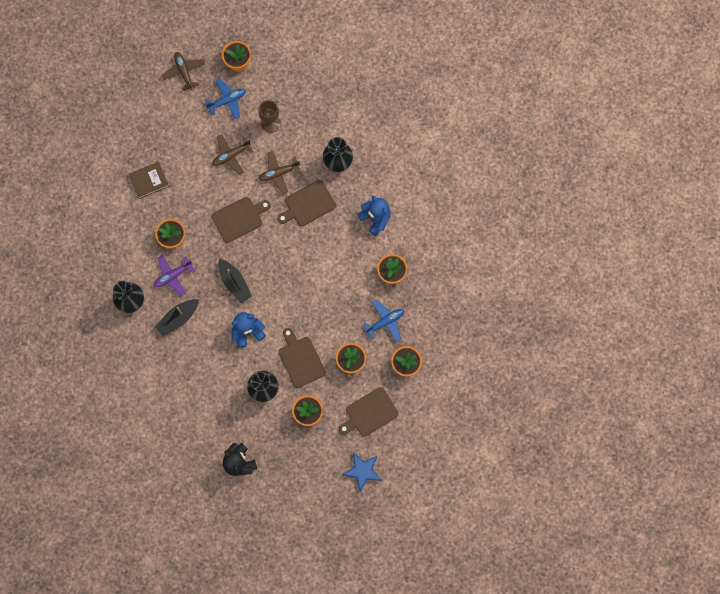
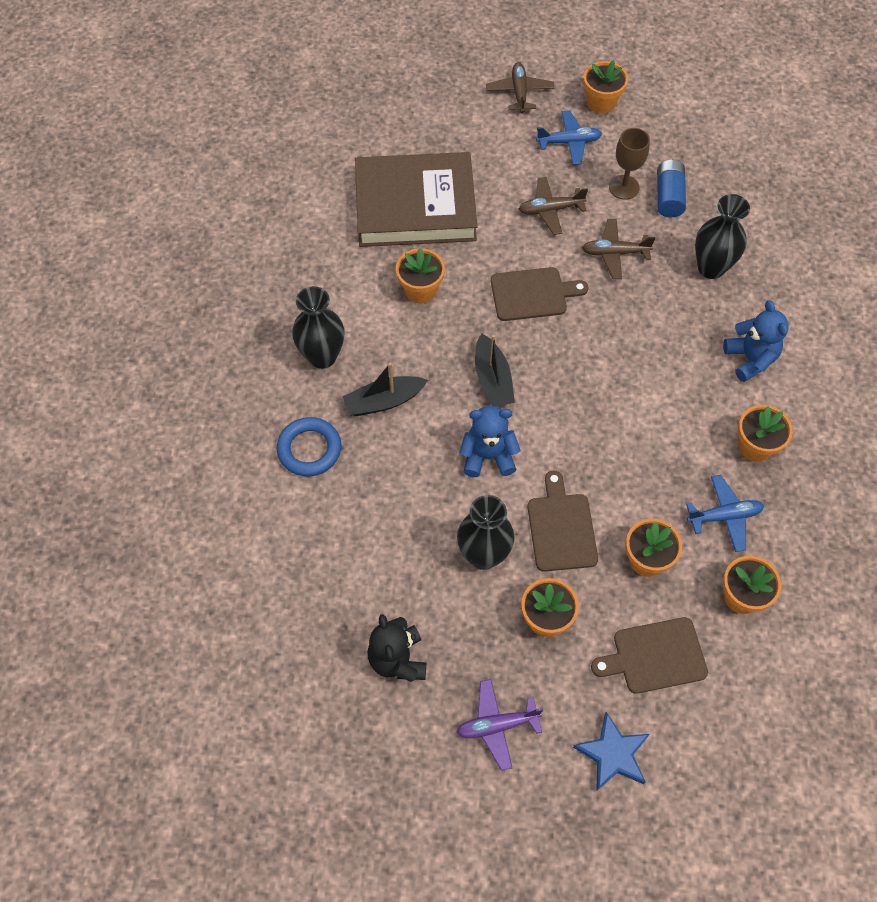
camera: 20 degrees right, 15 degrees down
brown book [128,162,169,199] -> brown book [355,152,478,247], size x2.26
purple plane [154,255,195,296] -> purple plane moved to [456,679,543,771]
brown cutting board [277,180,336,226] -> none
none -> blue ring [277,417,341,476]
none -> blue battery [657,160,686,218]

